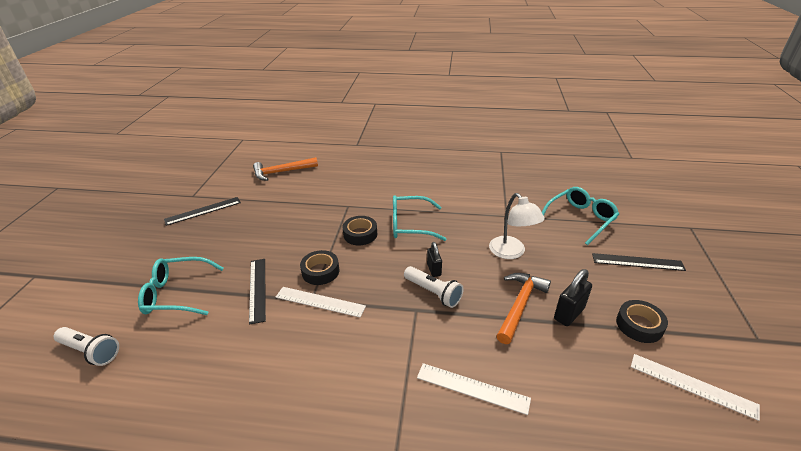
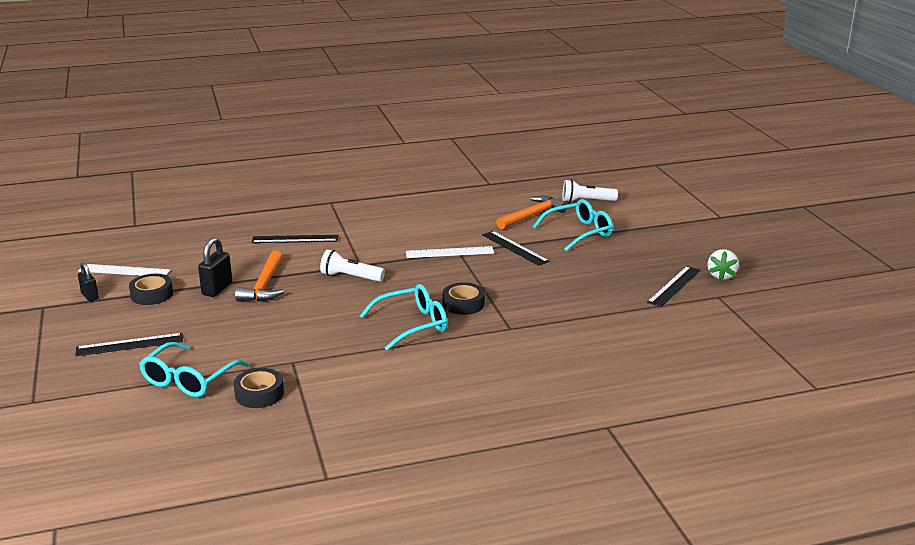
camera: 155 degrees right, 10 degrees down
orange hammer [253,157,318,181] -> orange hammer moved to [496,196,567,229]
black tape [300,250,339,285] -> black tape moved to [234,368,284,408]
white ruler [417,363,531,415] -> black ruler [251,235,338,243]
black padlock [427,242,442,277] -> black padlock moved to [78,262,99,301]
white lamp [489,193,545,259] -> none
none -> white strawberry [707,249,739,280]

